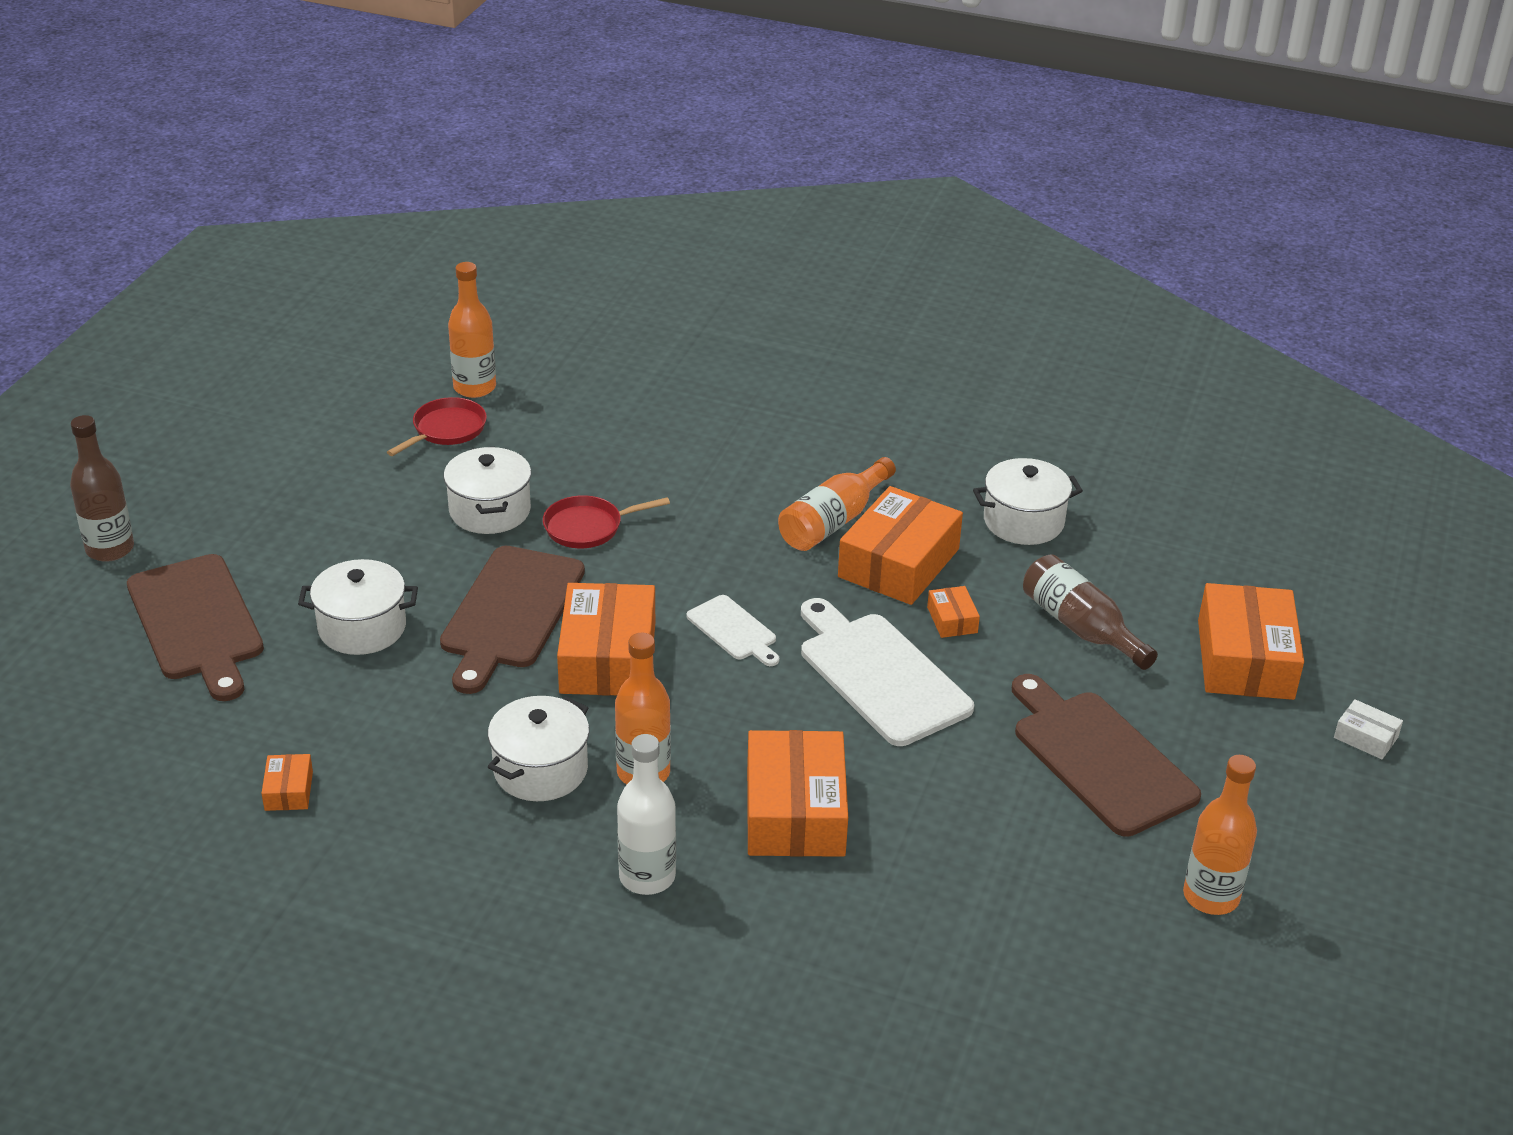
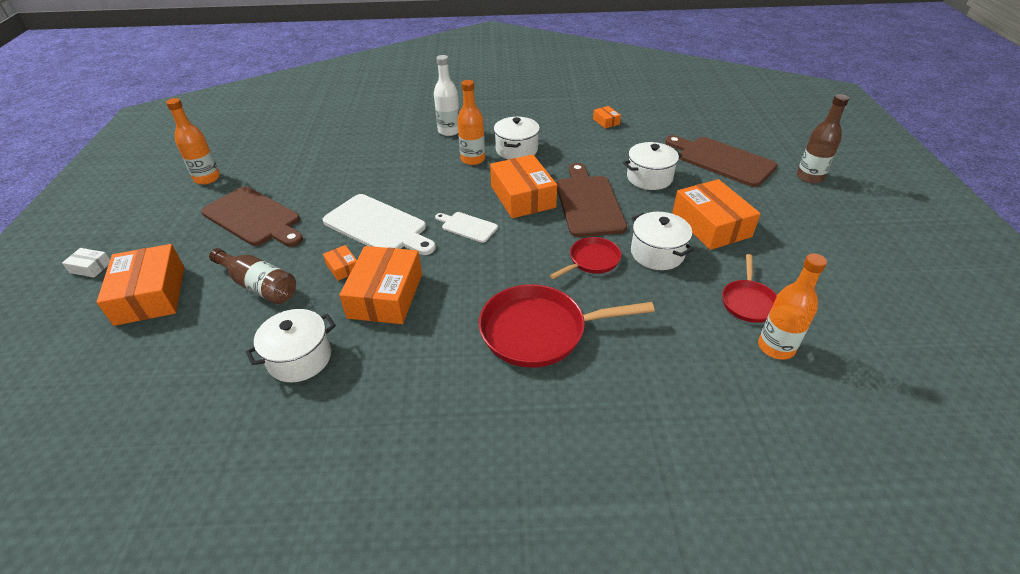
camera: 160 degrees right, 5 degrees up
orange box [747,730,848,857] -> orange box moved to [672,179,761,250]
orange bottle [778,457,896,551] -> none
none -> red pan [479,284,655,368]

